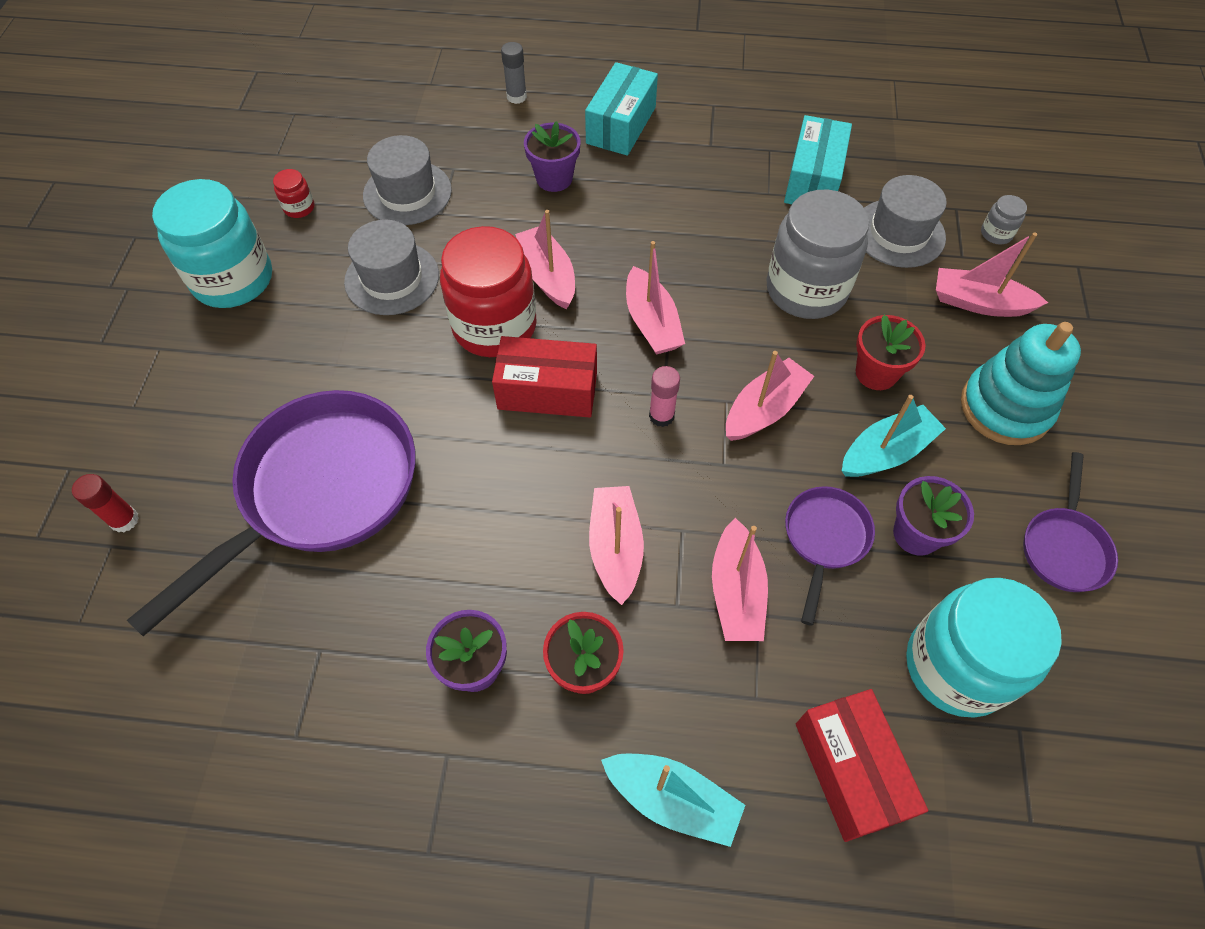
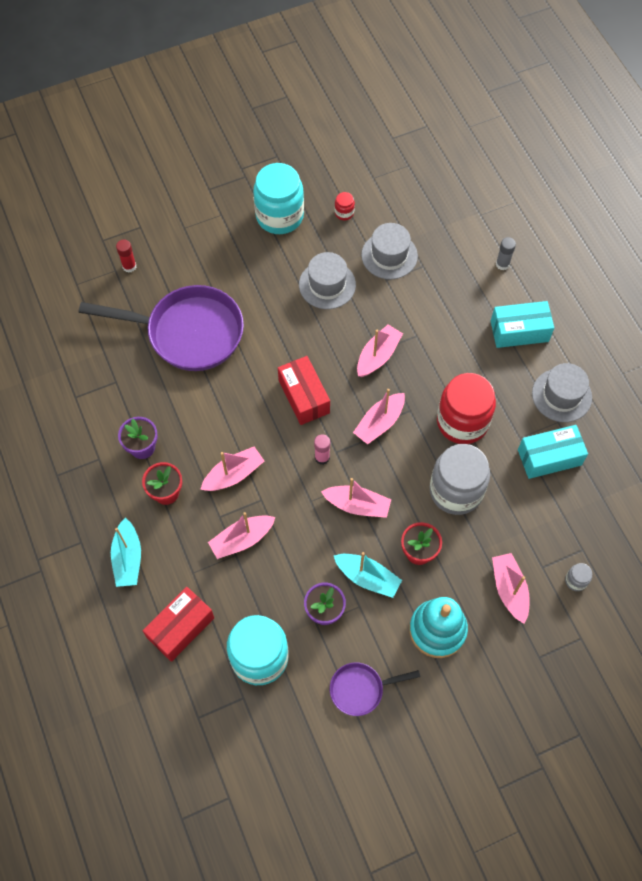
camera: 60 degrees right, 5 degrees up
red jar [440,226,537,357] -> red jar moved to [437,373,496,444]
purple flower pot [524,121,580,192] -> none
purple pan [785,486,875,626] -> none
grey hat [864,175,947,268] -> grey hat moved to [532,363,592,422]

